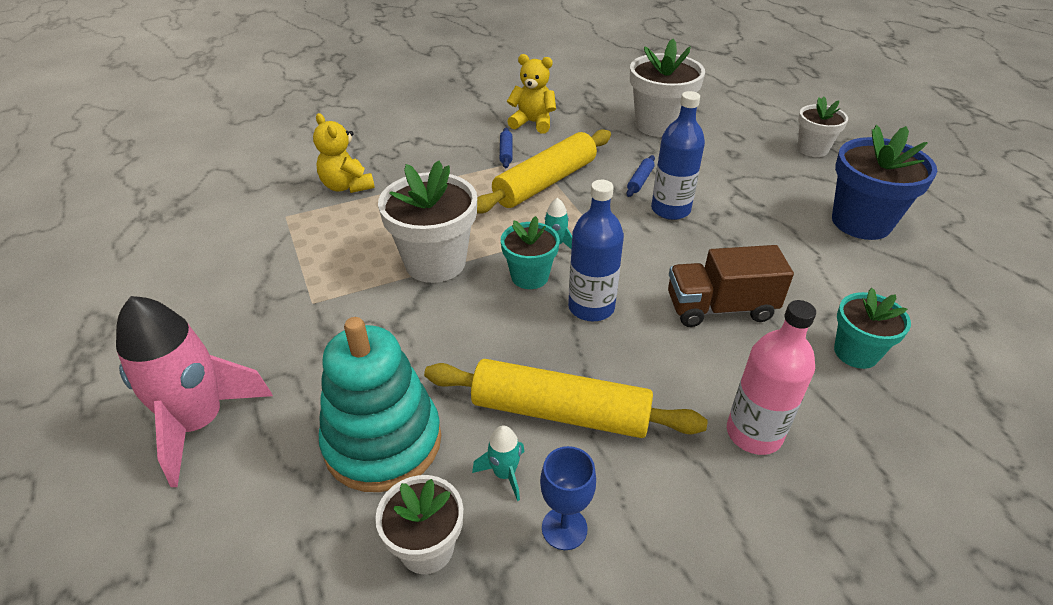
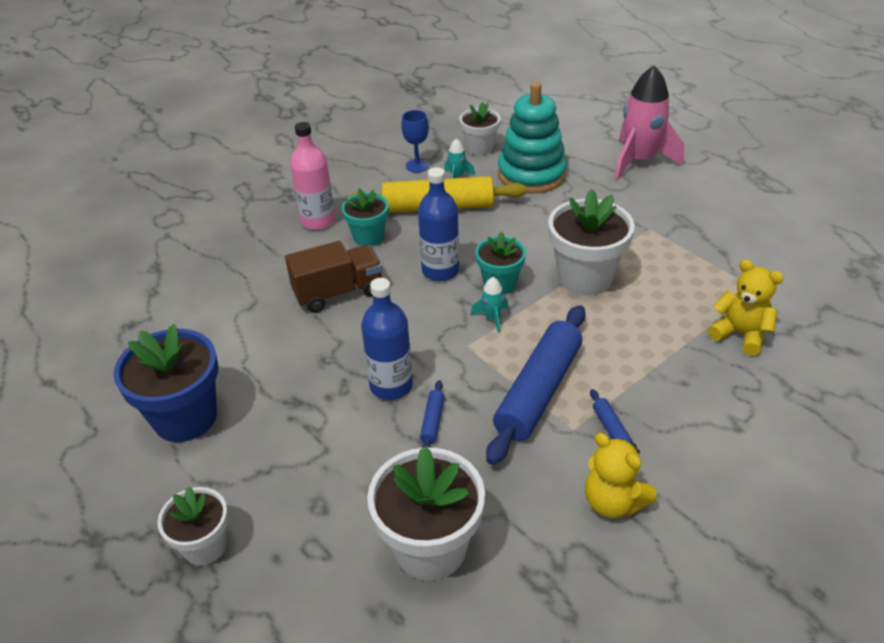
camera: 165 degrees right, 0 degrees up
yellow rolling pin [477,129,611,214] -> blue rolling pin [486,305,586,465]
yellow teddy bear [507,54,556,133] -> yellow teddy bear turned 45 degrees clockwise [585,433,656,518]
turquoise flower pot [834,288,911,369] -> turquoise flower pot moved to [342,188,389,246]

